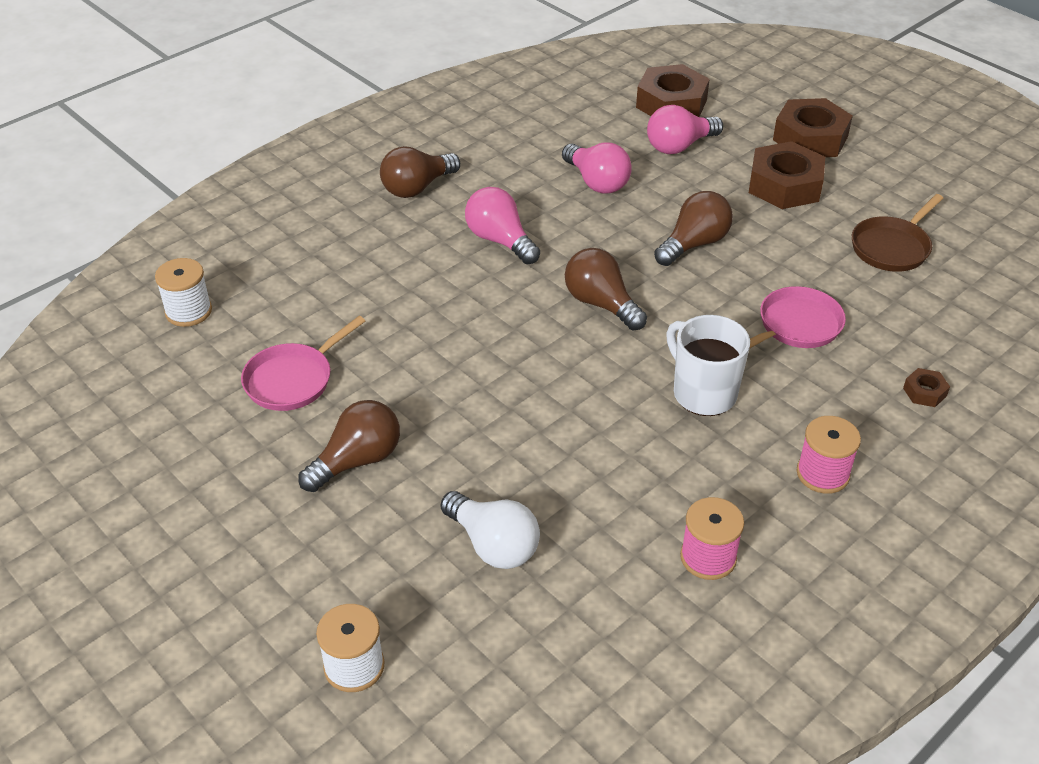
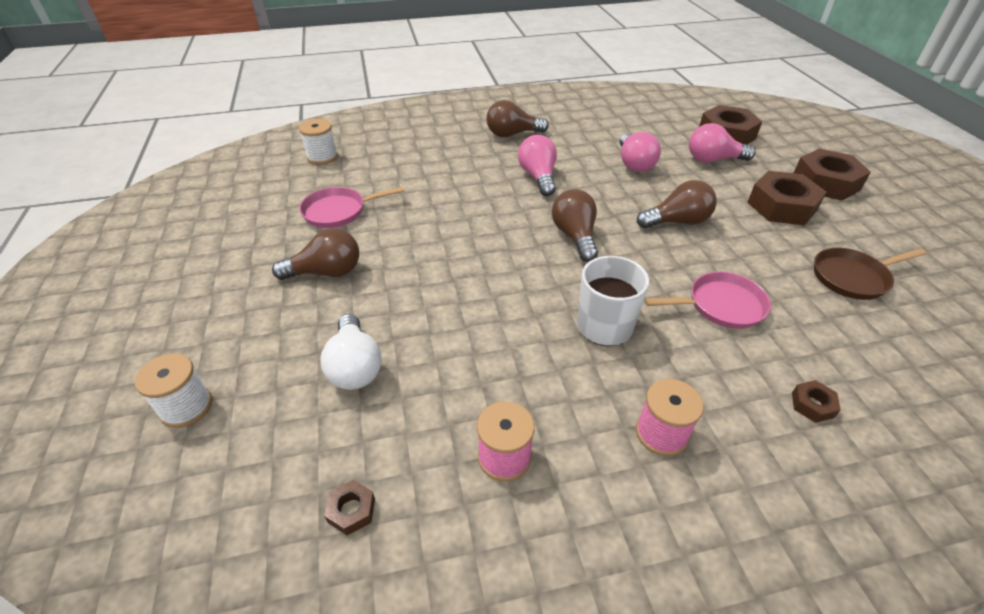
camera: 30 degrees right, 0 degrees up
none -> brown nut [324,480,375,535]

